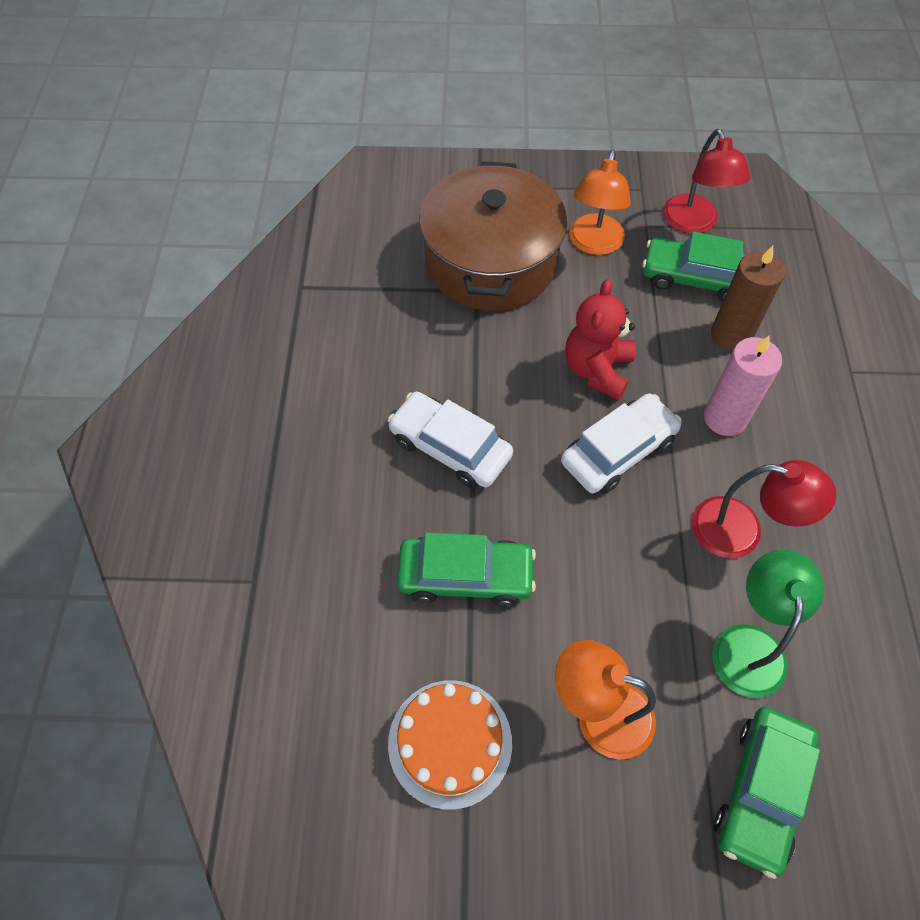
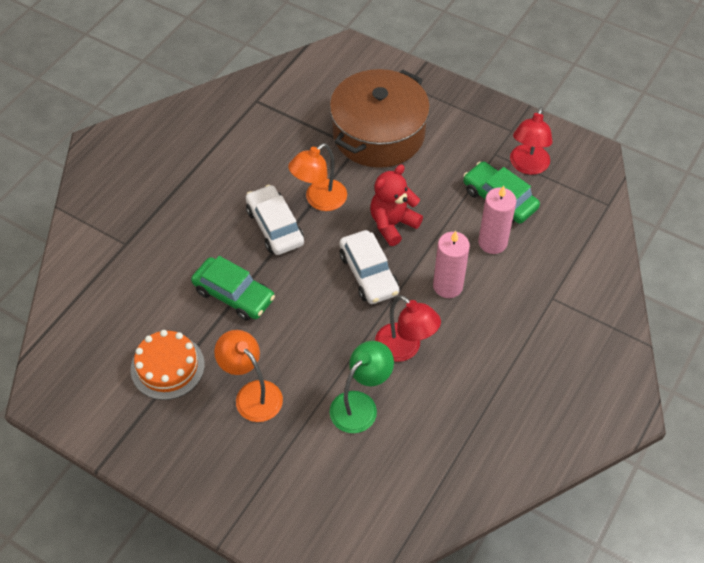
camera: 30 degrees right, 5 degrees down
white car [561,393,682,494] -> white car turned 75 degrees clockwise [339,230,399,304]
orange lamp [569,150,631,255] -> orange lamp moved to [288,143,347,211]
brown candle [711,246,785,351] -> pink candle [478,186,516,254]
green car [714,707,820,879] -> none

